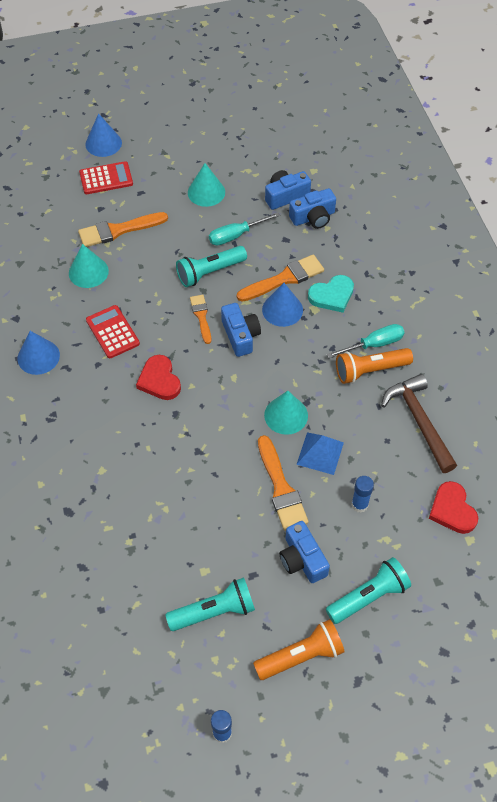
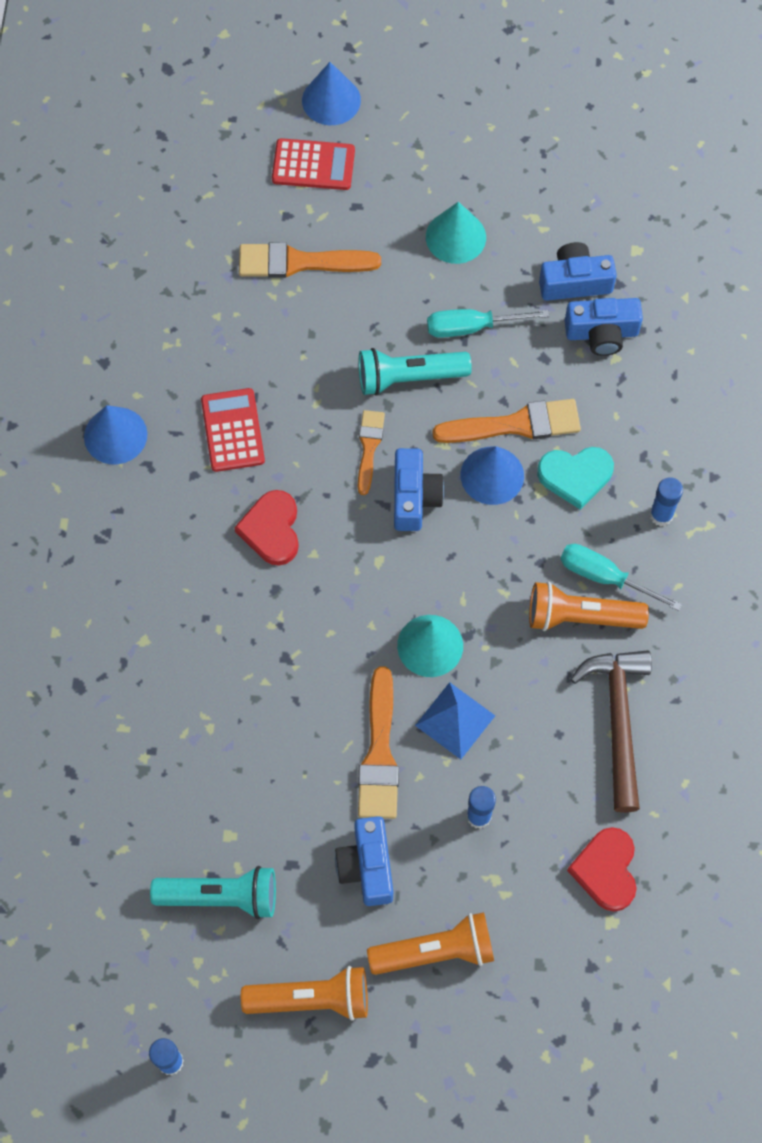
camera: 20 degrees right, 10 degrees up
turquoise cone [69,244,109,288] -> none
turquoise flashlight [326,557,411,624] -> orange flashlight [367,912,494,975]
turquoise screwdriver [327,324,405,358] -> turquoise screwdriver turned 150 degrees counterclockwise [560,544,682,611]
none -> blue glue stick [649,477,683,526]

